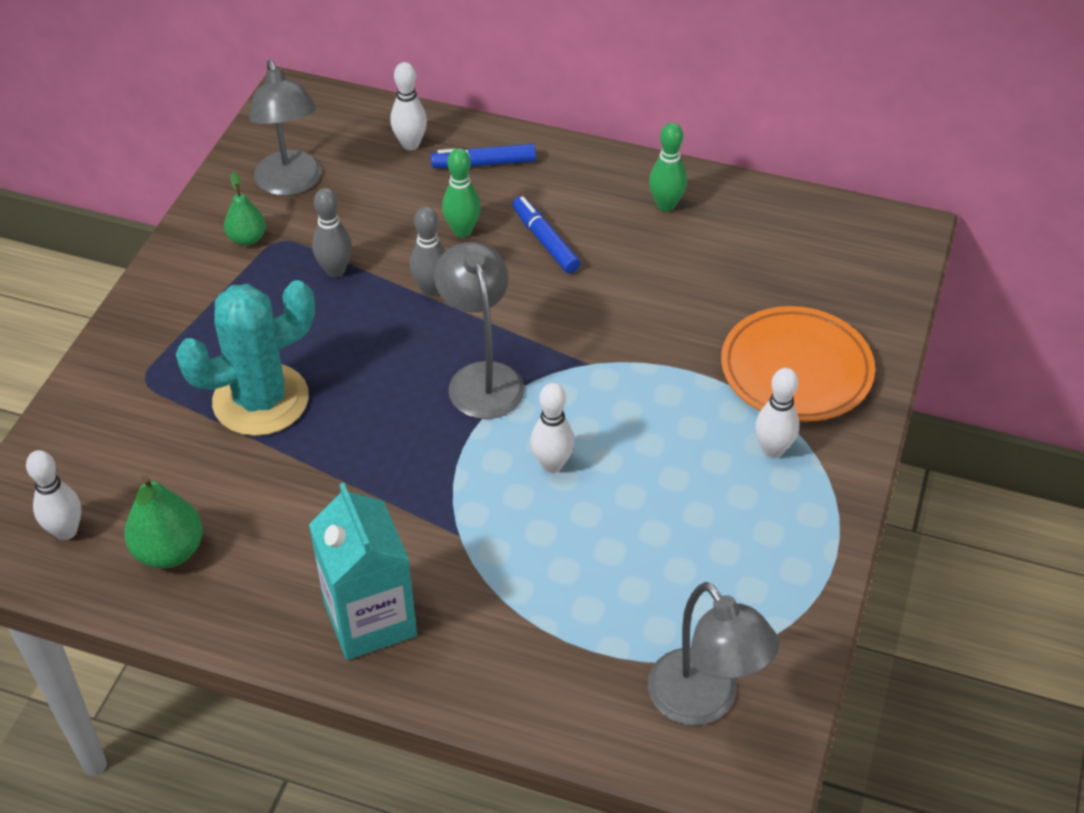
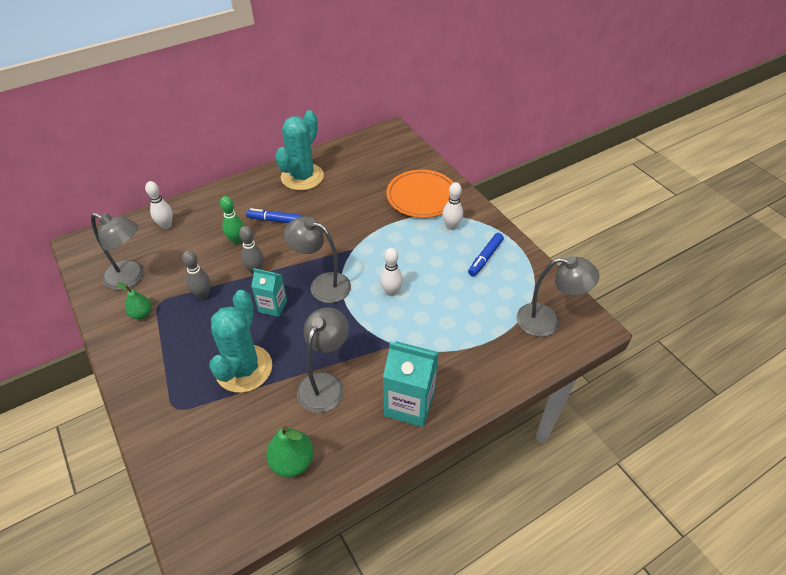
camera: 50 degrees left, 0 degrees up
white bowling pin [26,450,81,540] -> none
blue marker [431,144,536,168] -> blue marker moved to [468,233,504,276]
green bowling pin [649,122,687,211] -> turquoise cactus [275,110,324,191]
none -> turquoise carton [251,268,287,317]
none -> grey lamp [297,307,349,413]

